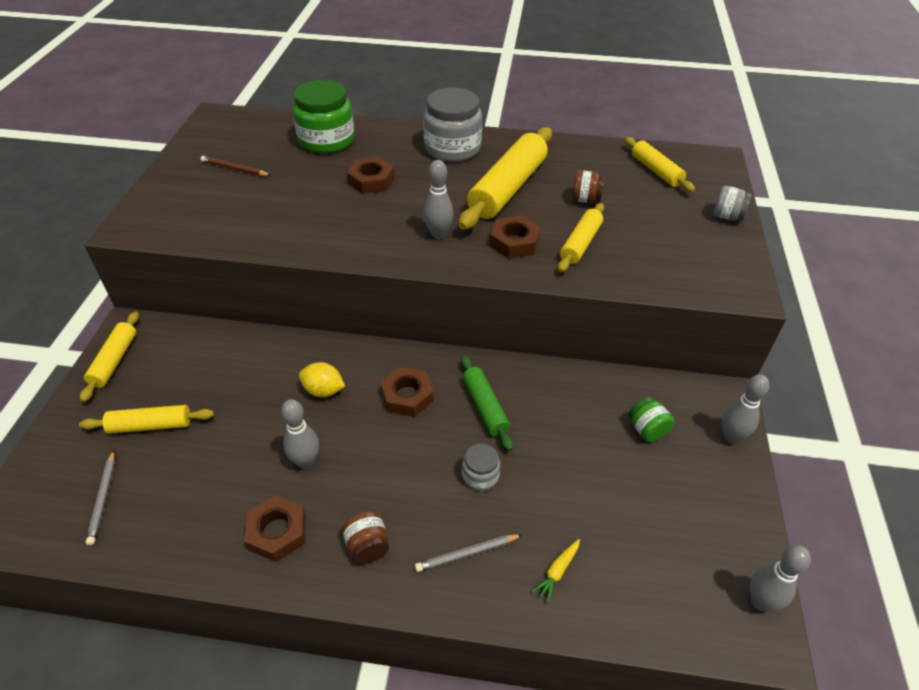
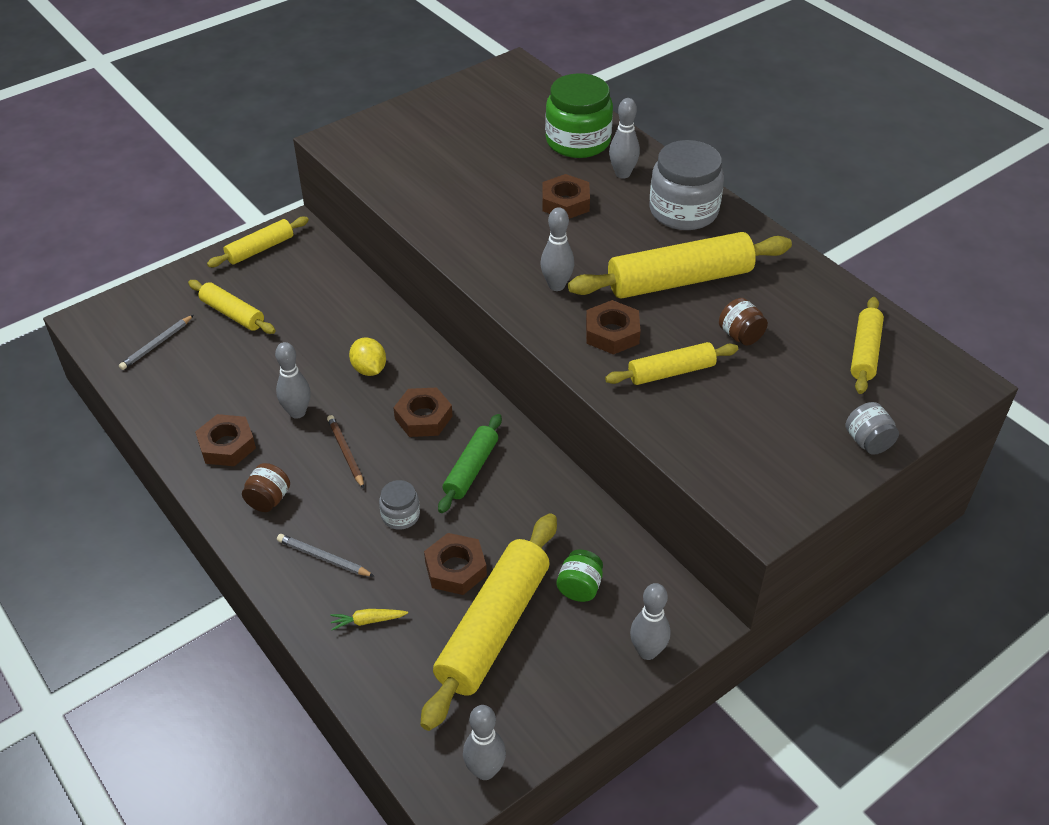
camera: 45 degrees right, 0 degrees up
brown pencil [201,156,271,176] -> brown pencil moved to [327,415,364,489]
none -> yellow rolling pin [420,513,557,731]
none -> brown nut [424,533,487,595]
none -> grey bowling pin [609,98,640,179]

